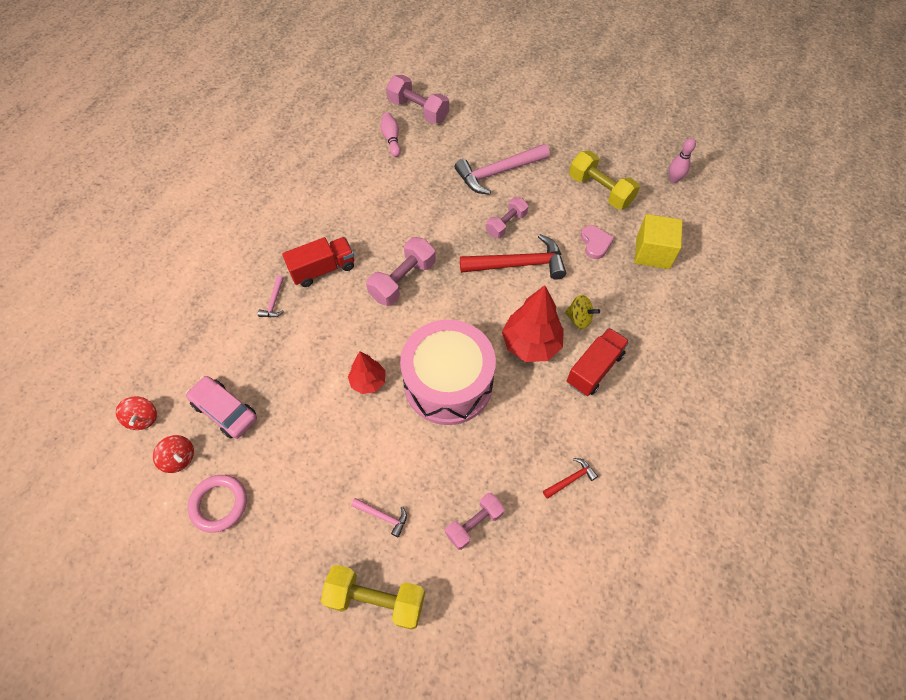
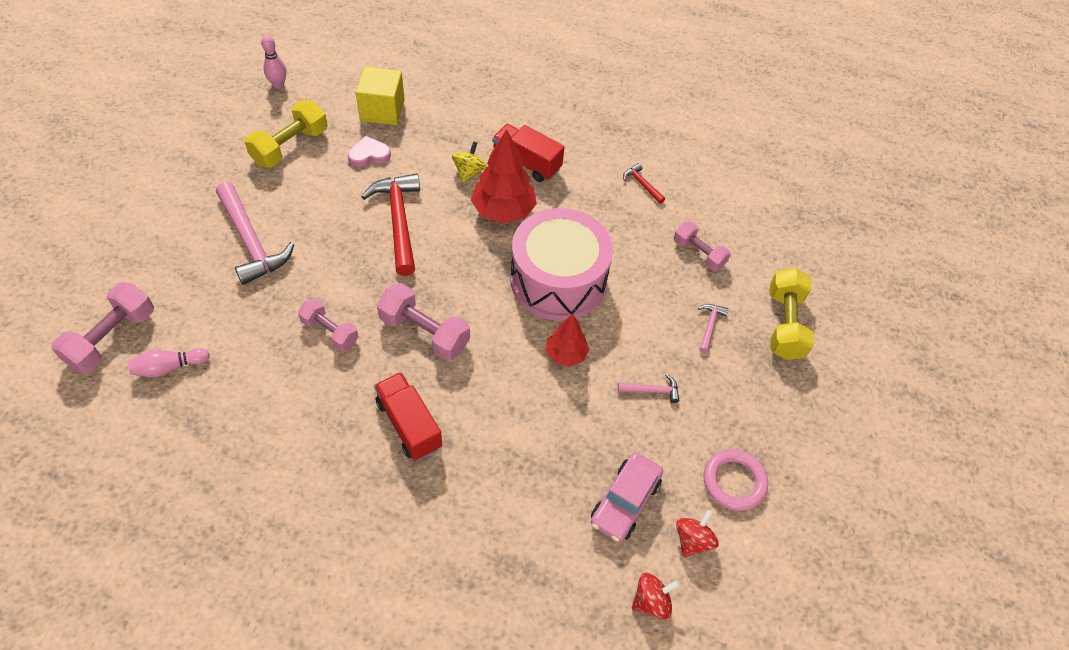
camera: 100 degrees left, 5 degrees down
pink hammer [258,275,284,317] -> pink hammer moved to [618,374,679,403]
pink dumbbell [486,197,528,238] -> pink dumbbell moved to [298,298,359,351]

